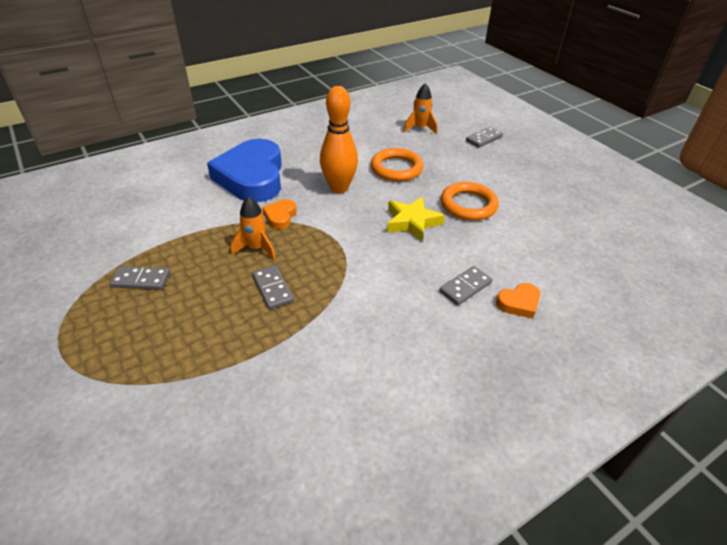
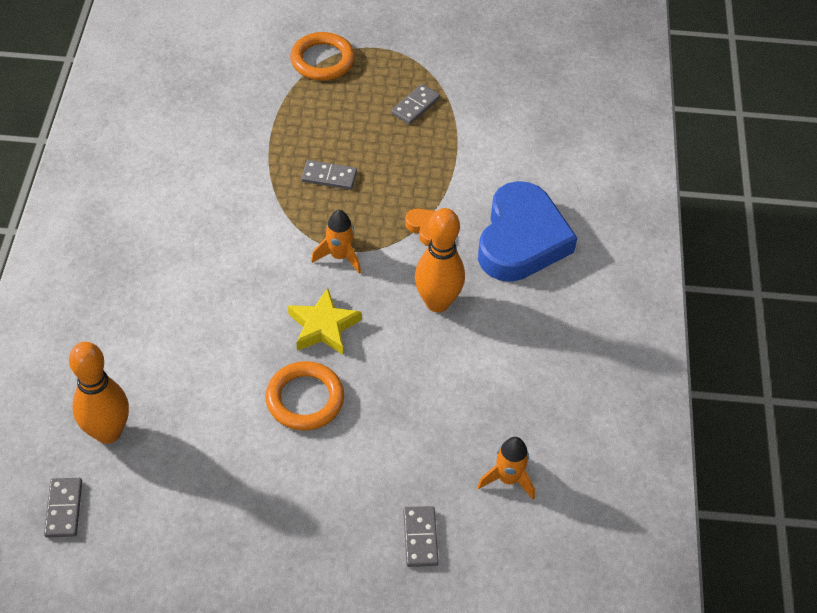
camera: 125 degrees right, 10 degrees up
blue heart [207,139,282,202] -> blue heart turned 75 degrees clockwise [478,181,577,282]
orange rocket [231,196,276,260] -> orange rocket moved to [311,210,361,274]
orange ring [371,148,423,181] -> orange ring moved to [290,32,355,81]
grey domino [439,266,492,305] -> grey domino moved to [44,478,82,538]
orange heart [496,283,540,319] -> none
none -> orange bowling pin [69,342,129,444]

